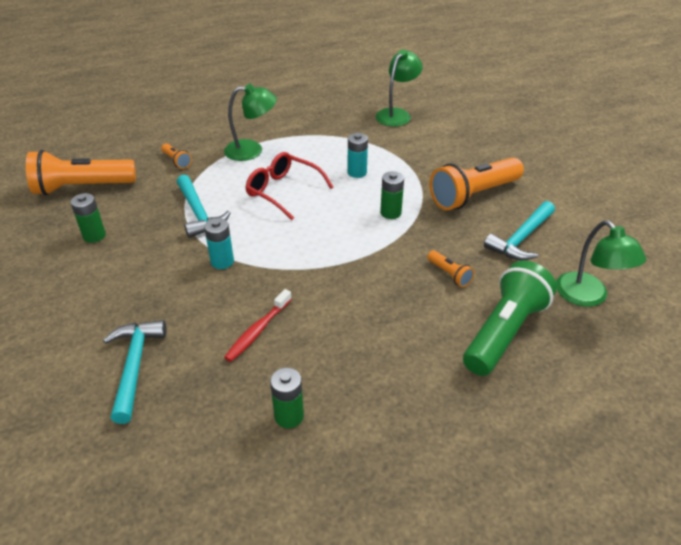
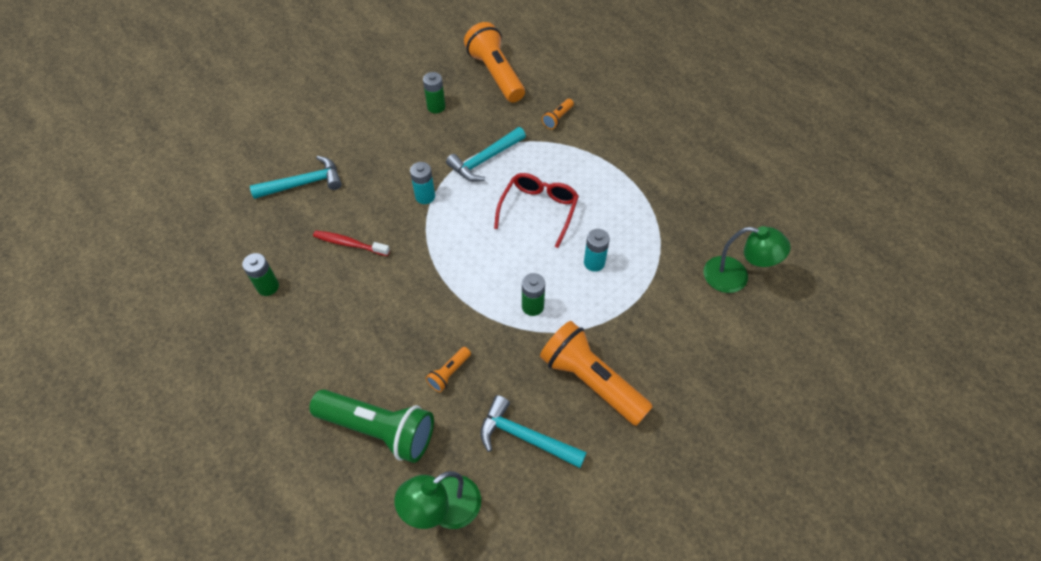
camera: 75 degrees right, 15 degrees up
green lamp [224,84,277,161] -> none

